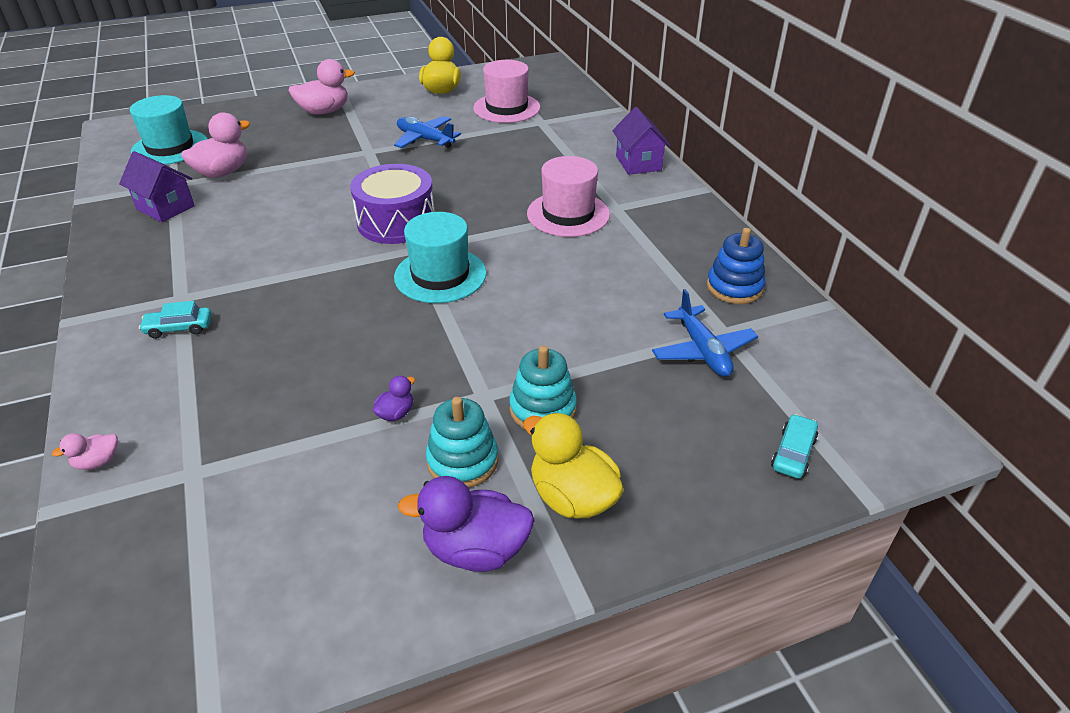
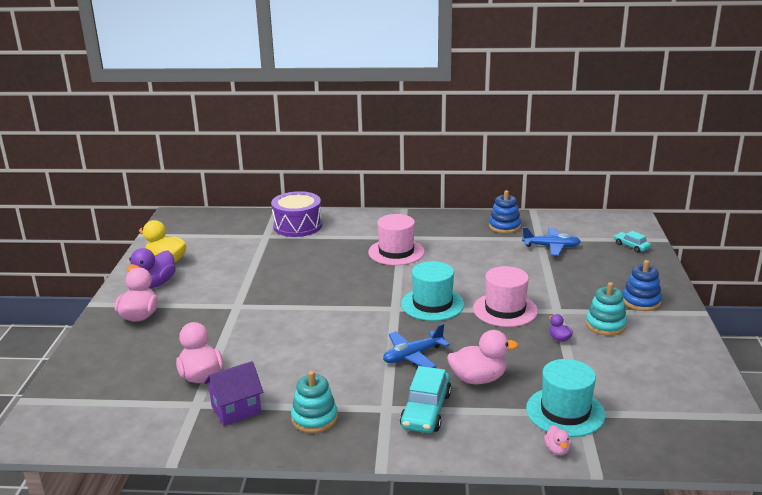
camera: 65 degrees left, 15 degrees down
turquoise hat [130,95,207,165] -> turquoise hat moved to [526,359,605,437]
turquoise car [139,301,212,339] -> turquoise car [400,366,452,433], size x1.76
purple drum [350,164,435,244] -> purple drum moved to [271,191,322,237]
blue plane [394,116,461,148] -> blue plane moved to [383,323,450,368]
purple duck [398,476,535,572] -> purple duck moved to [127,248,176,288]
pink hat [473,60,540,123] -> pink hat moved to [473,266,538,327]
turquoise stacking toy [509,346,577,429] -> turquoise stacking toy moved to [291,371,338,433]
yellow duck [523,413,624,518] -> blue stacking toy [623,260,662,311]
purple house [612,107,671,175] -> none
none -> pink duck [447,330,518,384]

